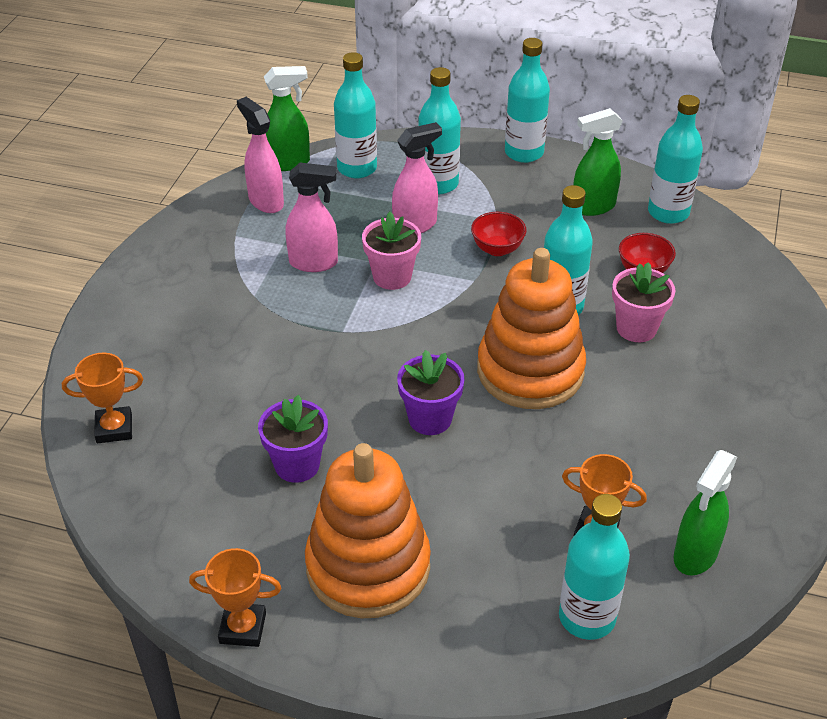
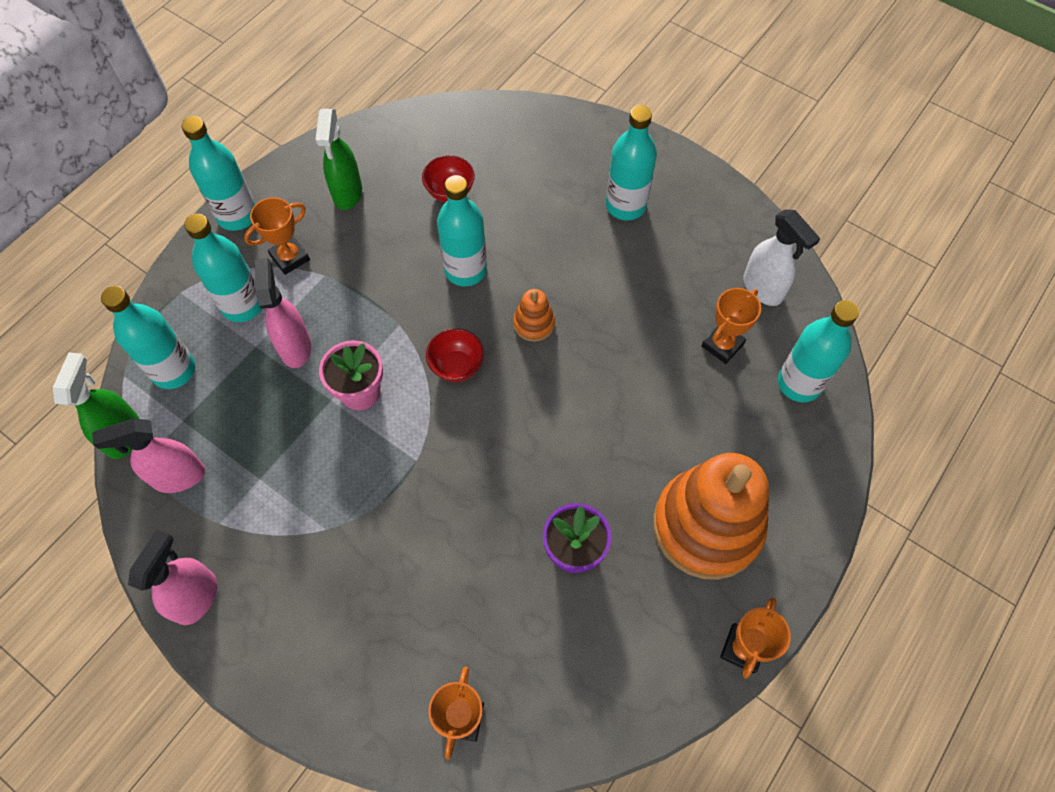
camera: 70 degrees left, 20 degrees up
pink spray bottle [285,163,338,272] -> pink spray bottle moved to [128,530,217,625]
purple flower pot [397,350,464,435] -> none
red bowl [471,212,526,256] -> red bowl moved to [426,328,484,382]
orange stacking toy [477,248,586,409] -> orange stacking toy [513,289,555,342], size x0.42
pink flower pot [612,262,675,342] -> none
turquoise bottle [648,95,703,224] -> turquoise bottle moved to [606,105,657,220]
green spray bottle [674,450,737,575] -> white spray bottle [743,209,820,306]
none -> orange trophy [244,197,310,275]

